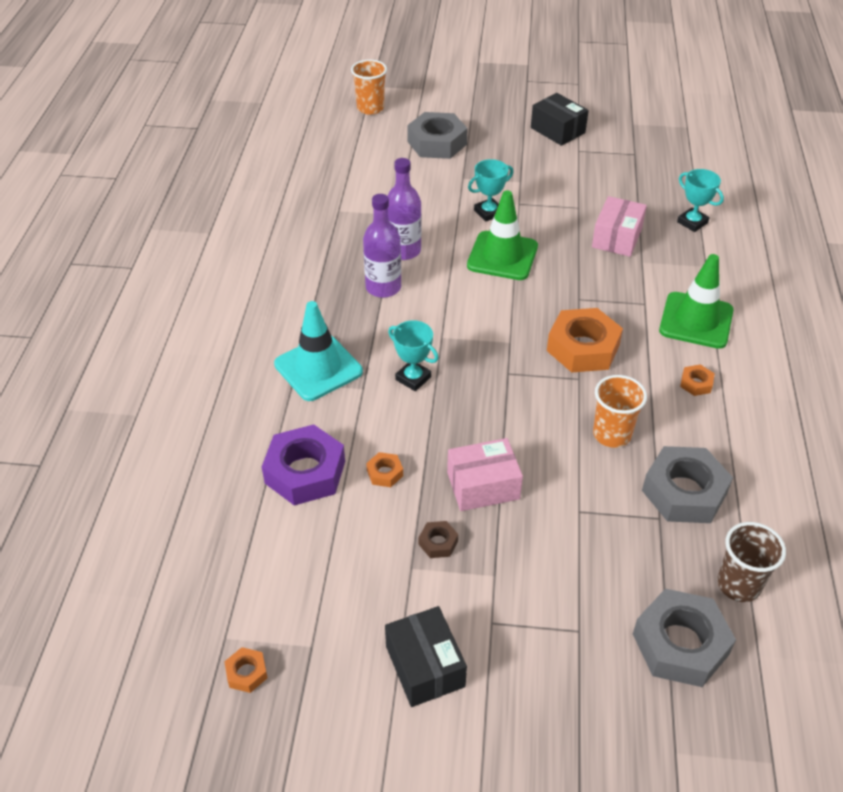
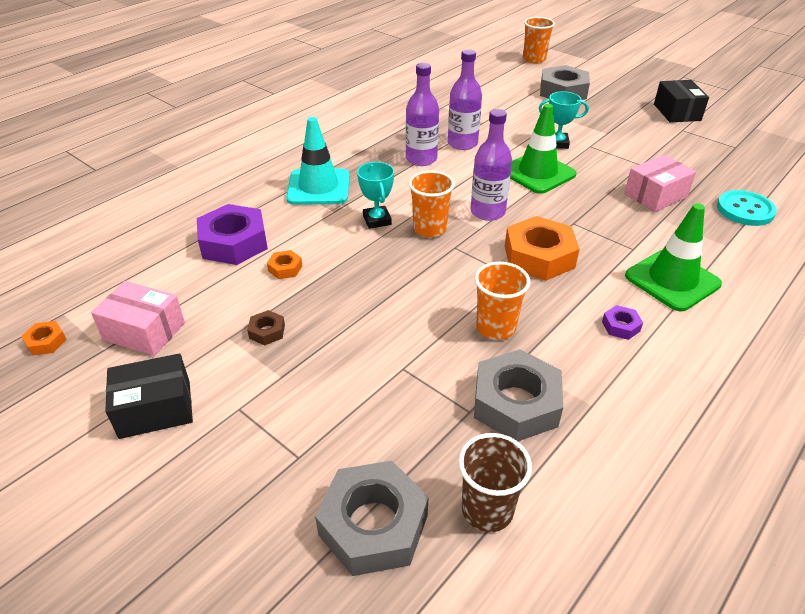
camera: 35 degrees right, 5 degrees down
black box [385,606,467,707] -> black box turned 60 degrees clockwise [105,353,193,439]
pink box [447,438,523,511] -> pink box moved to [91,281,185,356]
turquoise trophy [677,169,724,232] -> turquoise button [717,190,777,226]
orange nut [680,364,715,396] -> purple nut [602,305,643,340]
none -> orange cup [408,171,455,237]
none -> purple bottle [471,109,512,221]

